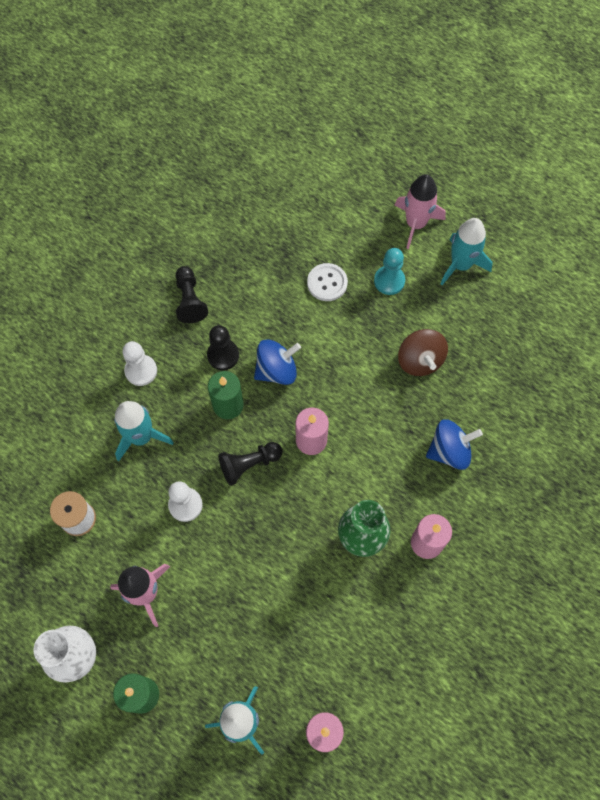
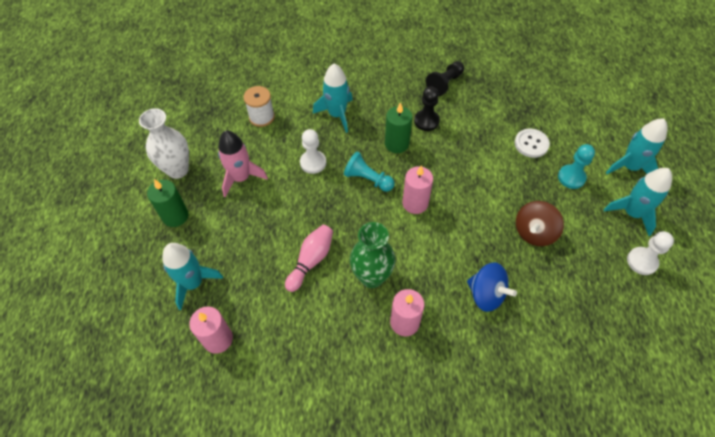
camera: 55 degrees right, 10 degrees down
white pawn [122,341,157,386] -> white pawn moved to [627,231,674,275]
black pawn [218,442,283,486] -> turquoise pawn [344,151,395,192]
blue spinning top [254,339,301,385] -> none
pink rocket [394,174,446,249] -> turquoise rocket [606,119,668,174]
none -> pink bowling pin [285,225,333,292]

